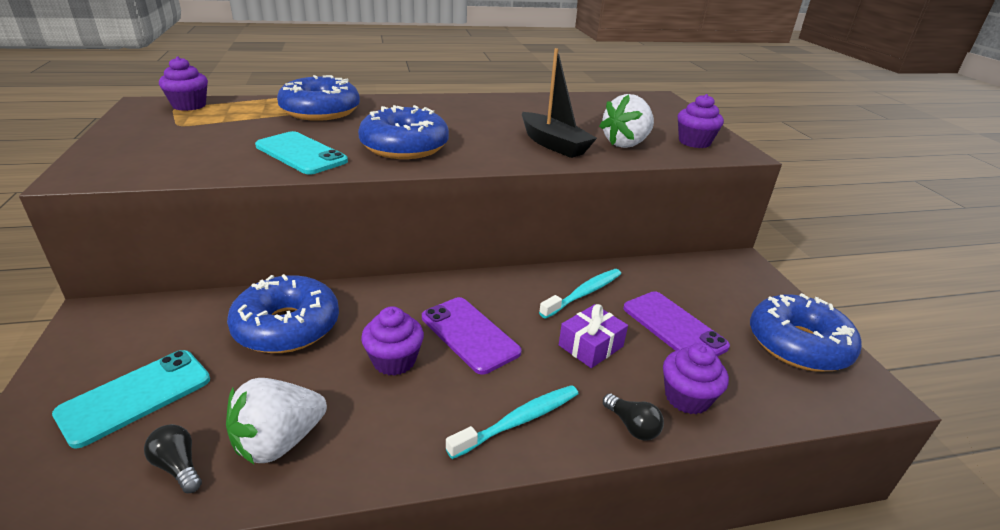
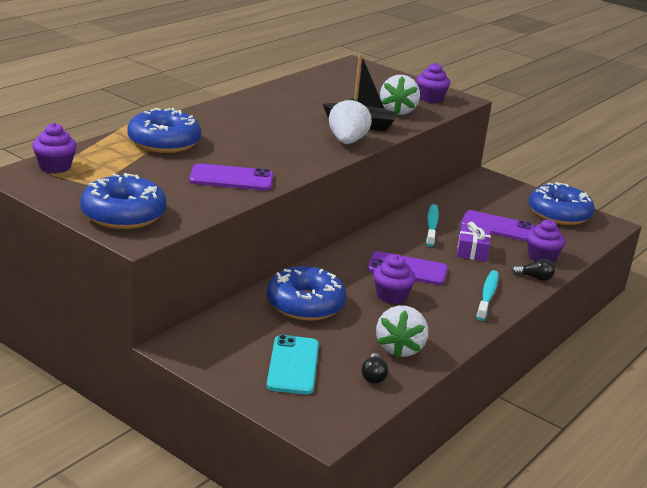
camera: 40 degrees left, 5 degrees down
black light bulb [144,424,202,493] -> black light bulb turned 90 degrees counterclockwise [362,353,388,384]
turquoise phone [255,131,348,175] -> purple phone [189,163,273,191]
blue donut [358,105,449,159] -> blue donut moved to [80,173,167,229]
none -> white strawberry [329,98,372,144]

